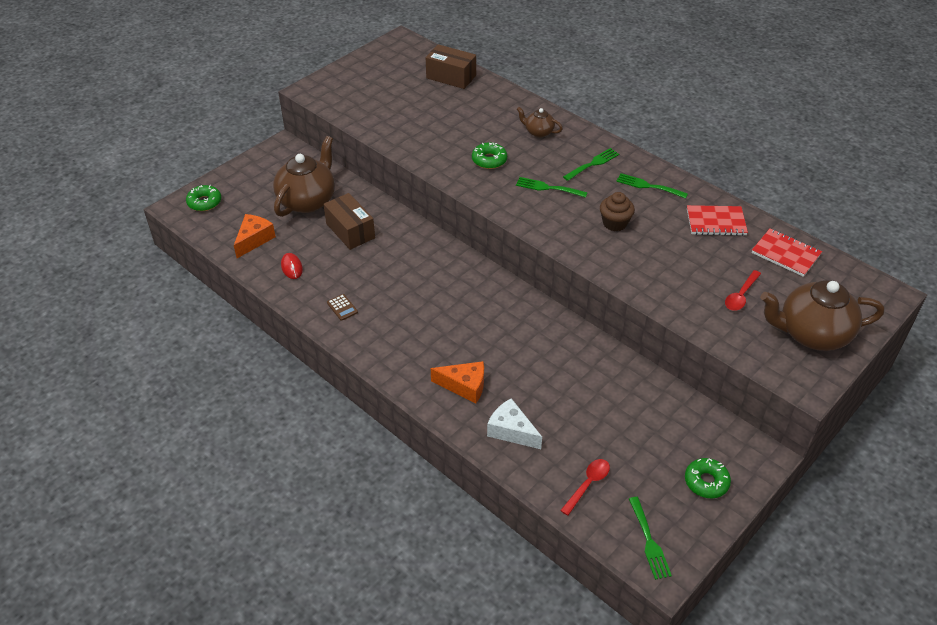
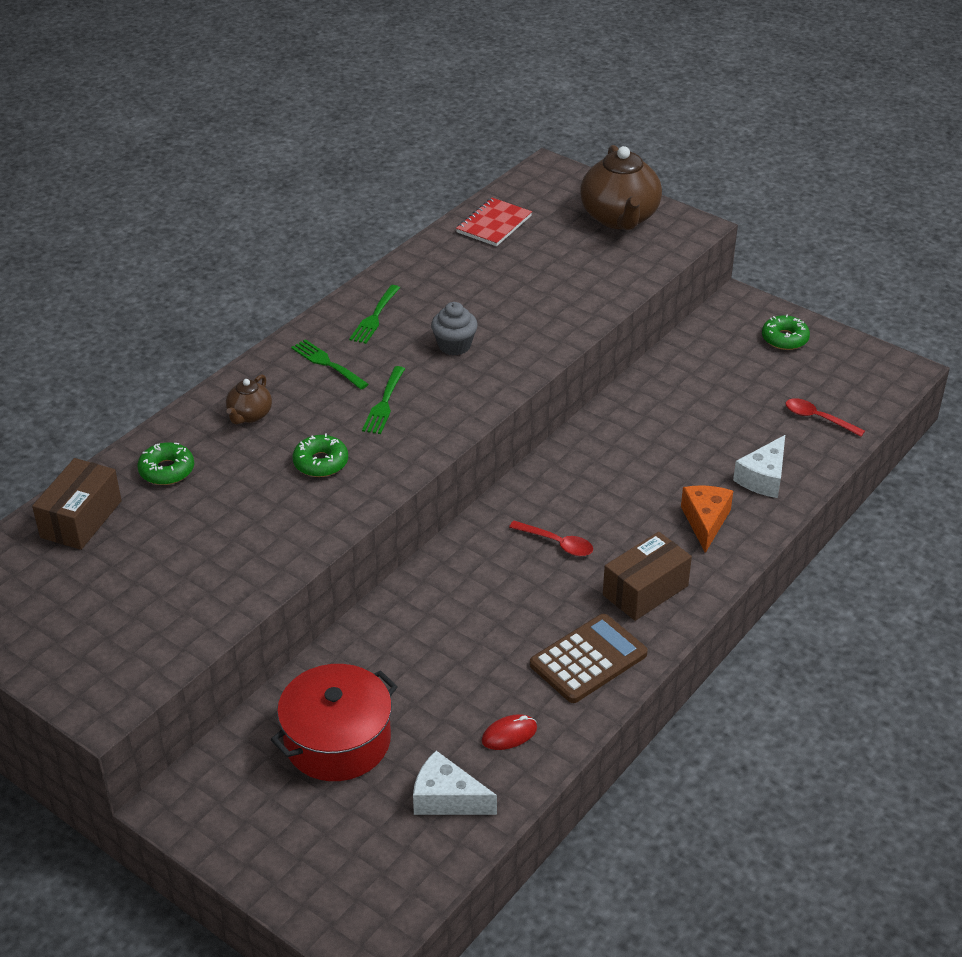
camera: 95 degrees left, 5 degrees down
green donut [186,185,221,211] -> green donut moved to [137,442,194,485]
orange cheese [234,214,276,258] -> white cheese [413,751,497,815]
brown teapot [273,136,335,217] -> red pot [270,664,398,781]
brown box [323,193,375,250] -> brown box moved to [603,532,692,621]
brown calculator [327,294,358,321] -> brown calculator [530,614,648,703], size x2.23
brown cupcake [600,192,635,231] -> grey cupcake [431,302,478,355]
green fork [629,497,672,580] -> none
red notebook [687,205,748,236] -> none
red spoon [725,270,761,311] -> red spoon moved to [509,521,593,556]

